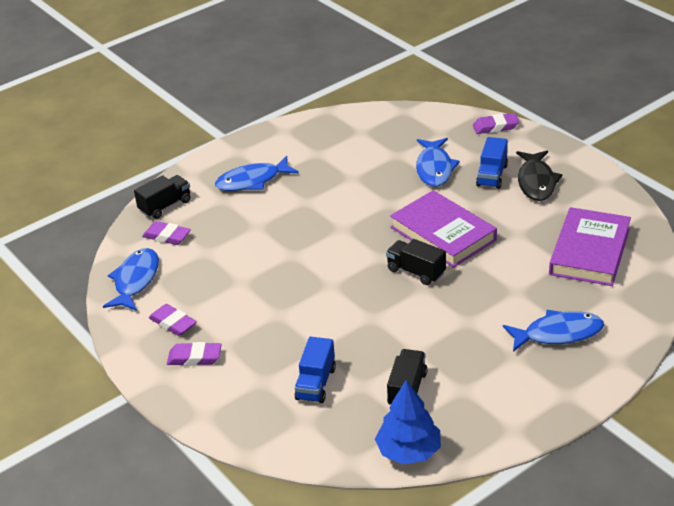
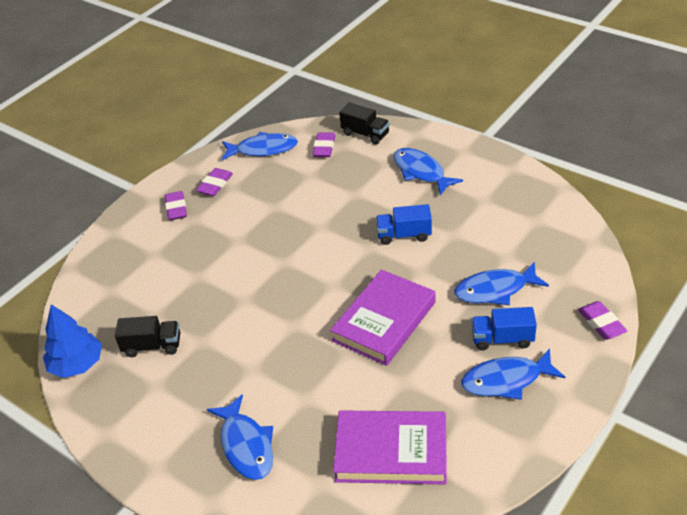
camera: 75 degrees right, 5 degrees up
blue truck [295,337,336,403] -> blue truck moved to [376,204,432,245]
black truck [386,239,446,285] -> none
black fish [516,150,563,201] -> blue fish [461,349,565,400]

